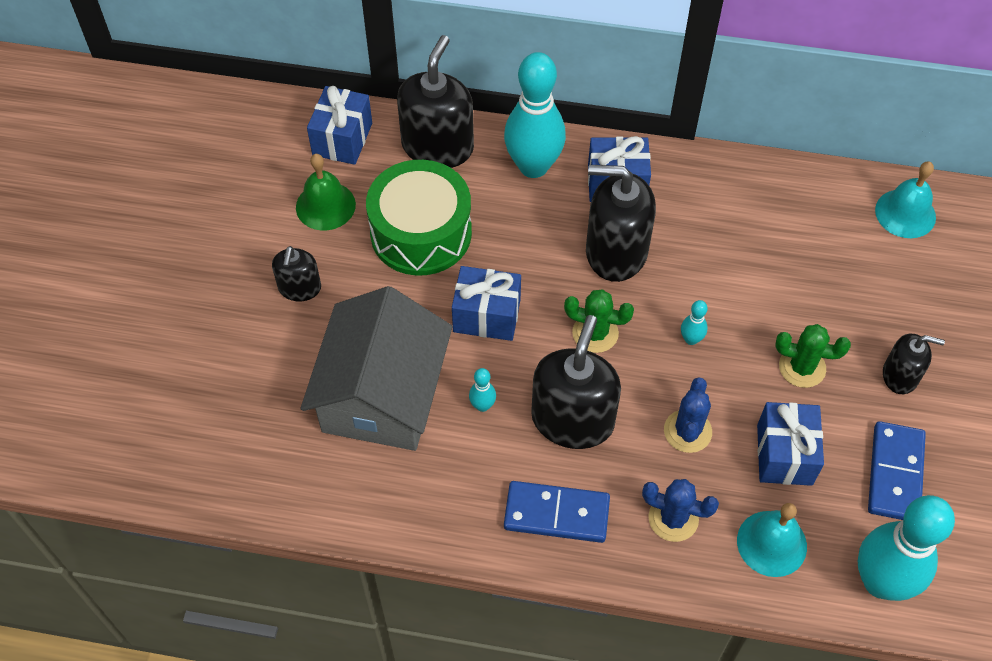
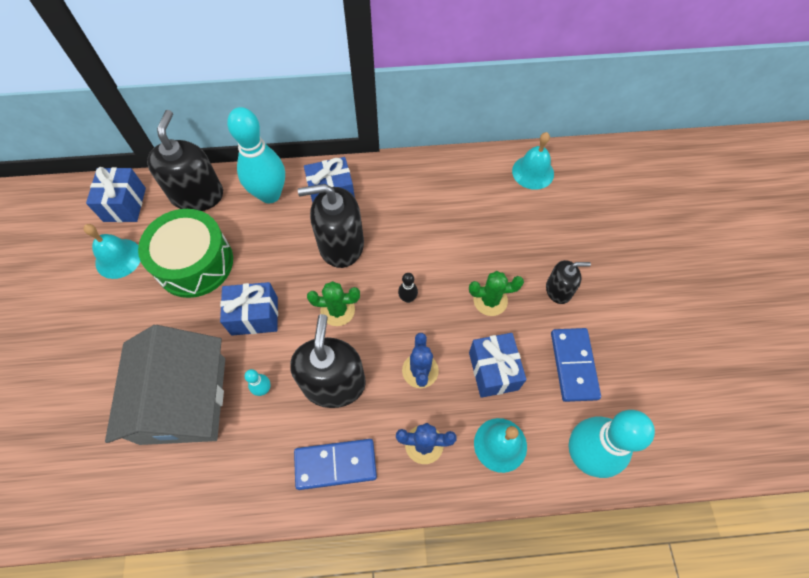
camera: 15 degrees left, 5 degrees up
black soap dispenser [272,246,321,301] -> none
green bell [296,154,356,230] -> turquoise bell [83,224,140,279]
turquoise bowling pin [681,300,708,345] -> black bowling pin [398,273,418,303]

